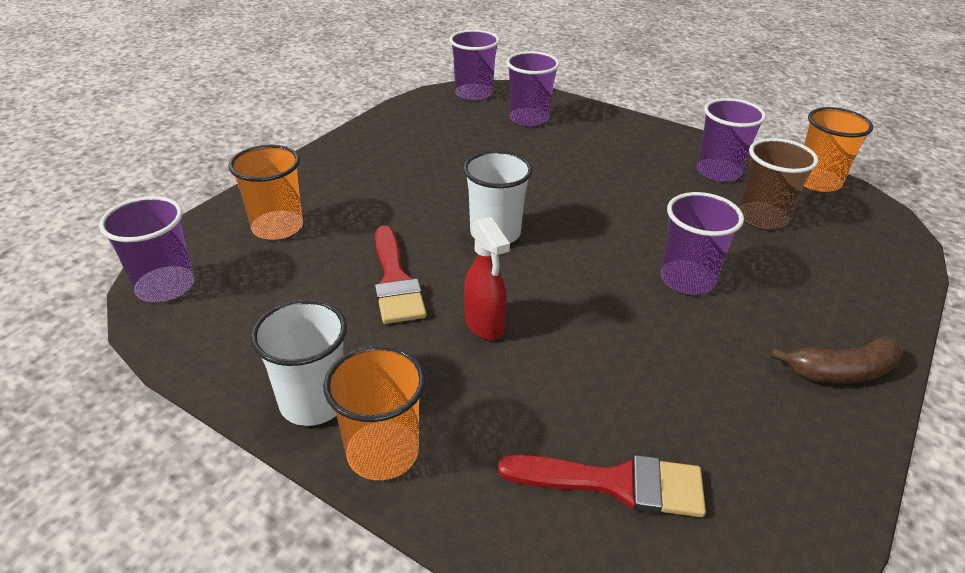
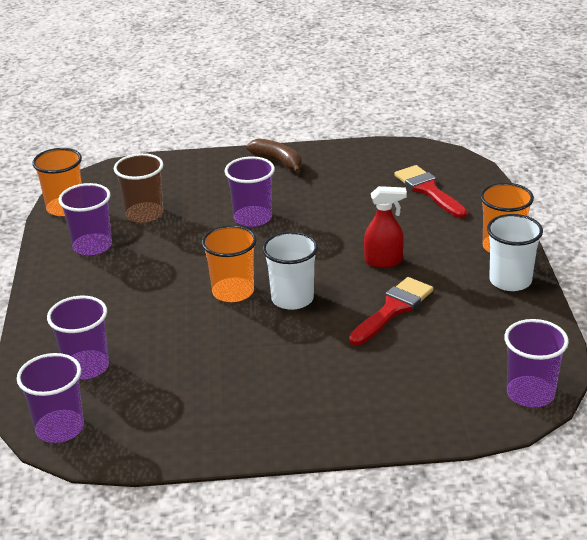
camera: 125 degrees left, 5 degrees down
orange cup [229,145,303,240] -> orange cup moved to [201,225,257,302]
red spray bottle [464,217,510,340] -> red spray bottle turned 60 degrees clockwise [364,186,407,268]

